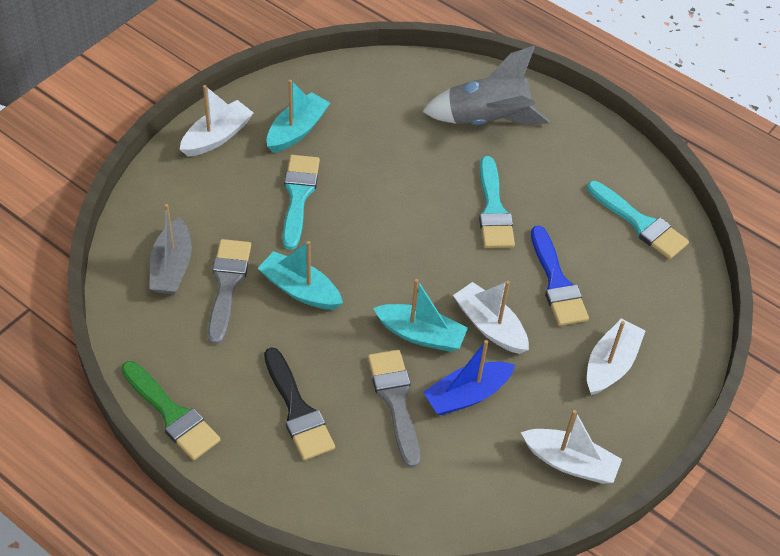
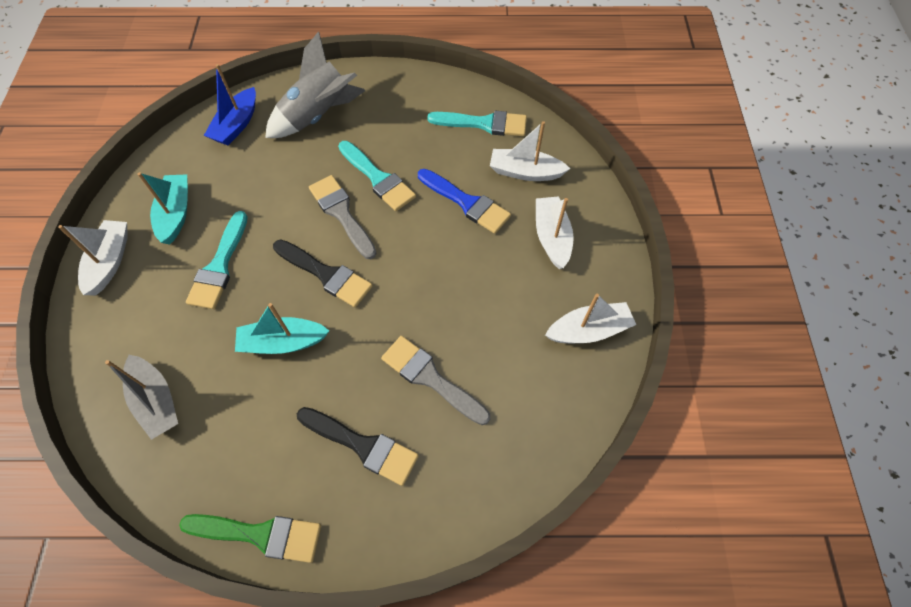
camera: 35 degrees left, 10 degrees up
grey brush [208,239,251,345] -> grey brush moved to [309,175,377,259]
turquoise brush [283,155,320,250] -> turquoise brush turned 135 degrees counterclockwise [186,211,248,309]
turquoise boat [373,279,468,352] -> none
blue boat [423,340,515,415] -> blue boat moved to [204,64,256,145]
white boat [453,281,529,354] -> white boat moved to [490,121,570,181]
none -> black brush [273,240,373,307]

